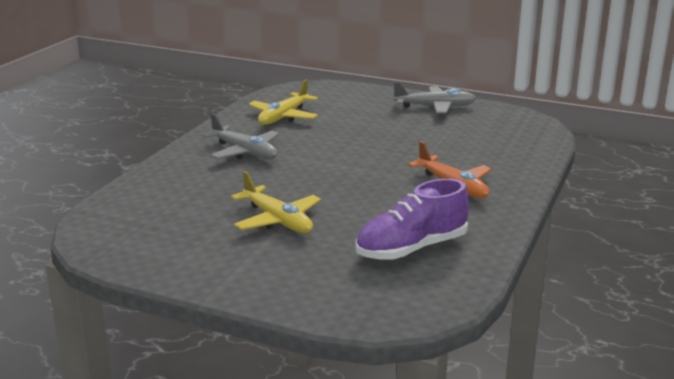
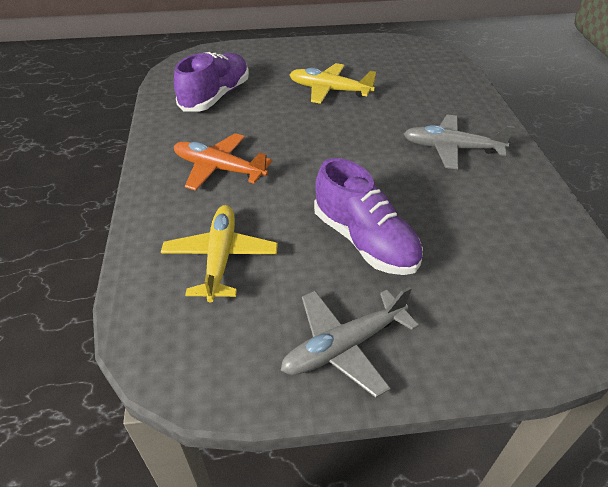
camera: 150 degrees right, 20 degrees up
yellow plane [249,79,318,125] -> yellow plane moved to [161,205,278,302]
none -> purple shoe [314,158,423,275]

